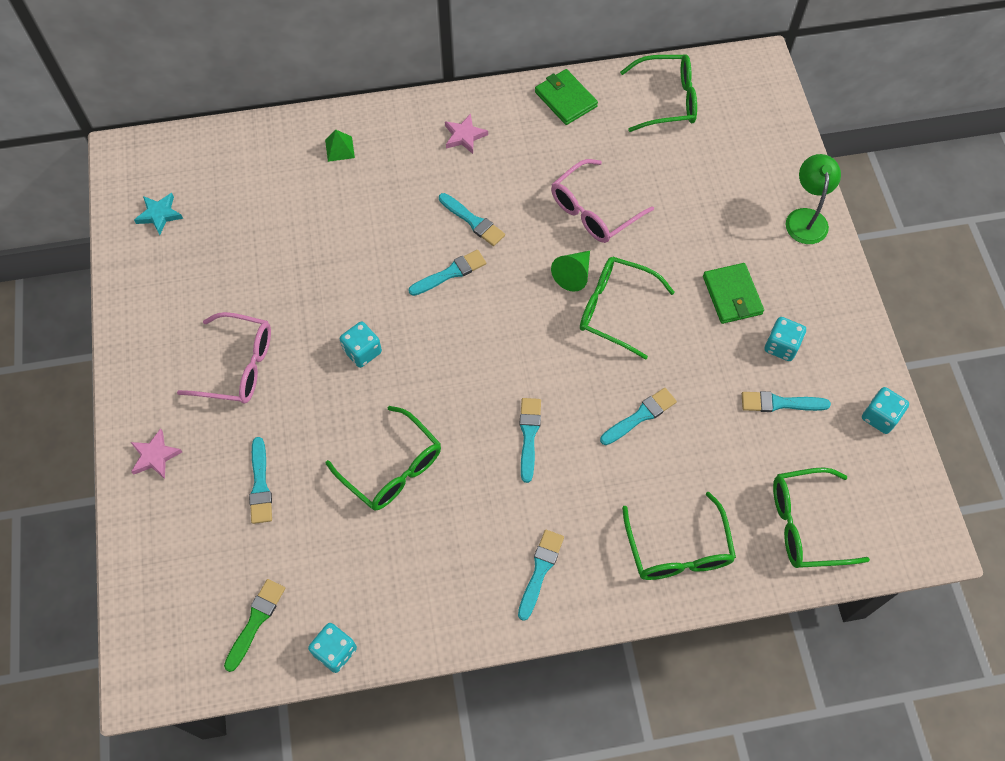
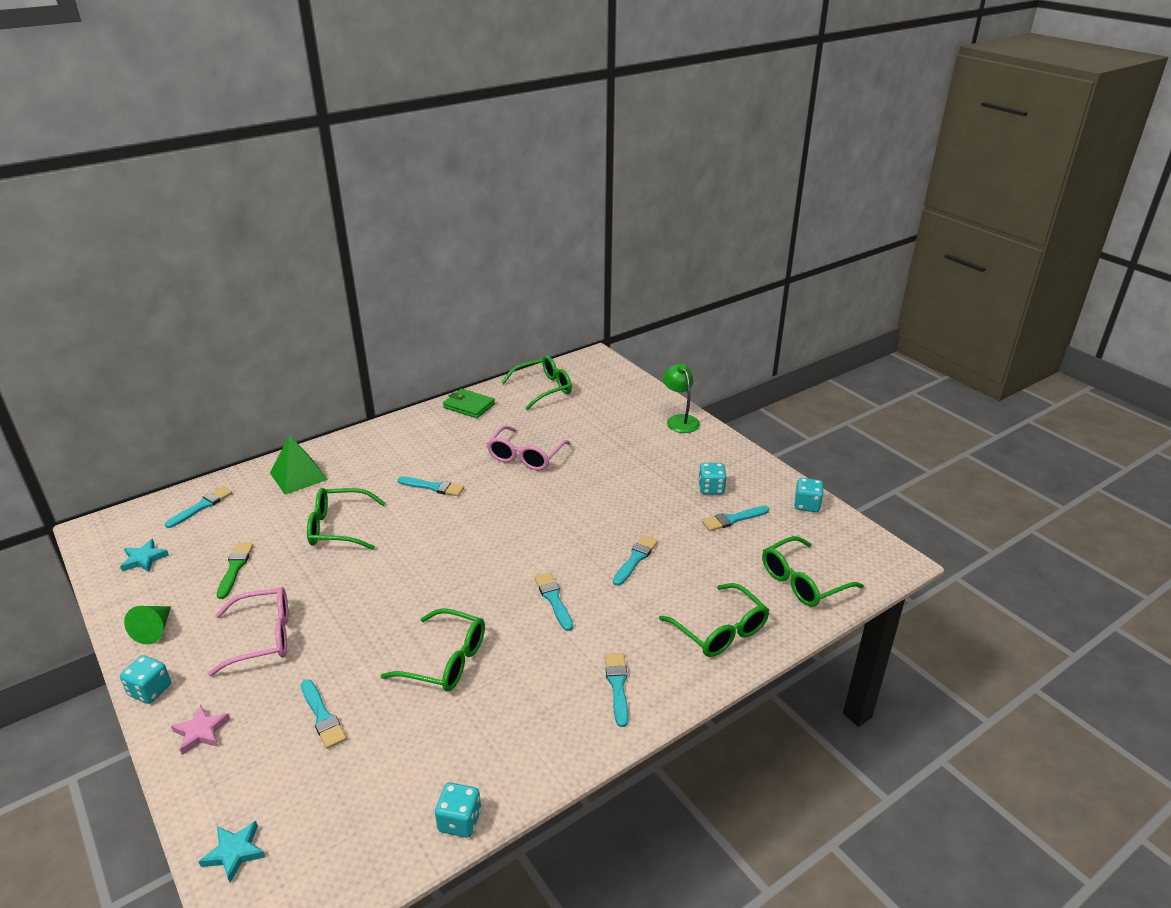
camera: 25 degrees left, 30 degrees down
green brush [224,579,285,672] -> green brush moved to [217,543,253,599]
green pyramid [325,130,355,162] -> green pyramid [270,435,328,495], size x1.88
turquoise dice [340,321,382,368] -> turquoise dice moved to [120,655,171,704]
turquoise brush [408,250,486,296] -> turquoise brush moved to [165,486,232,528]
pink star [445,114,488,154] -> none
green cone [551,251,590,292] -> green cone moved to [124,606,171,645]
green glasses [580,257,675,360] -> green glasses moved to [307,488,385,550]
green wallet [703,263,764,324] -> none
none -> turquoise star [198,821,265,883]

